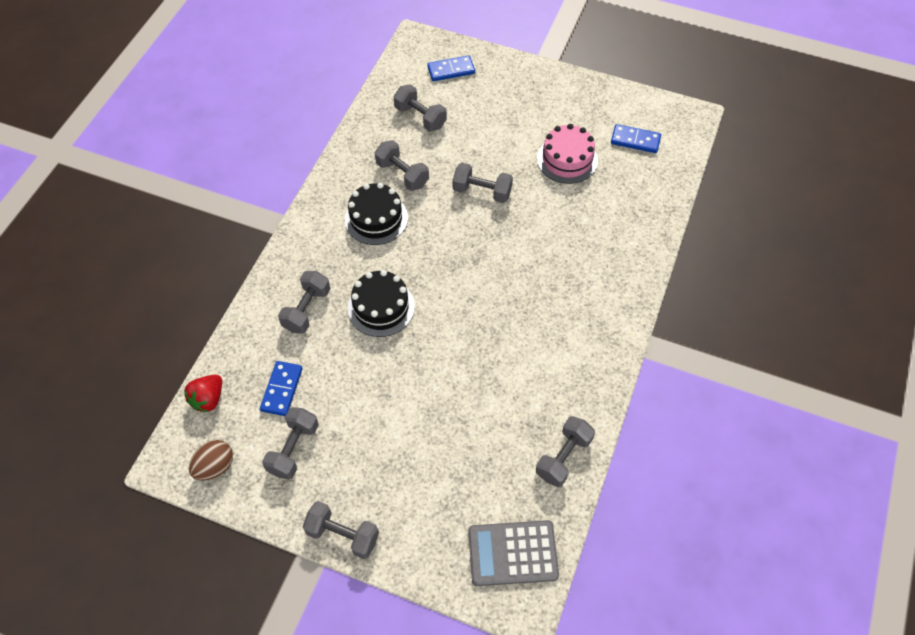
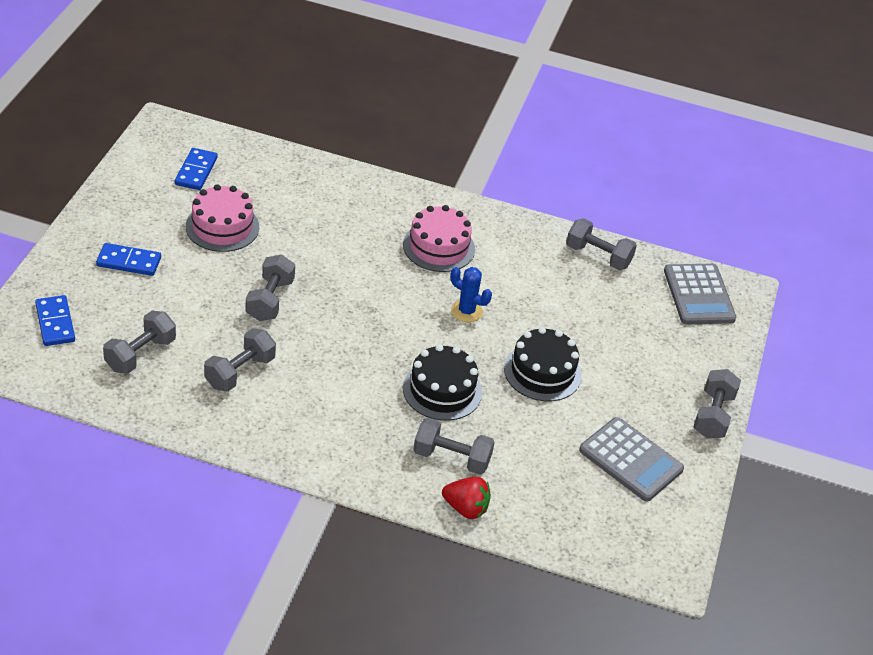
camera: 100 degrees left, 15 degrees down
red strawberry [184,375,222,412] -> red strawberry moved to [442,477,491,519]
brown egg [189,440,233,481] -> none
blue domino [260,361,302,416] -> blue domino moved to [96,243,161,276]
grey dumbbell [262,407,319,479] -> grey calculator [579,417,684,502]
black cake [345,183,408,245] -> black cake moved to [504,327,582,401]
none -> pink cake [403,205,475,272]
none -> blue cactus [450,267,492,322]

